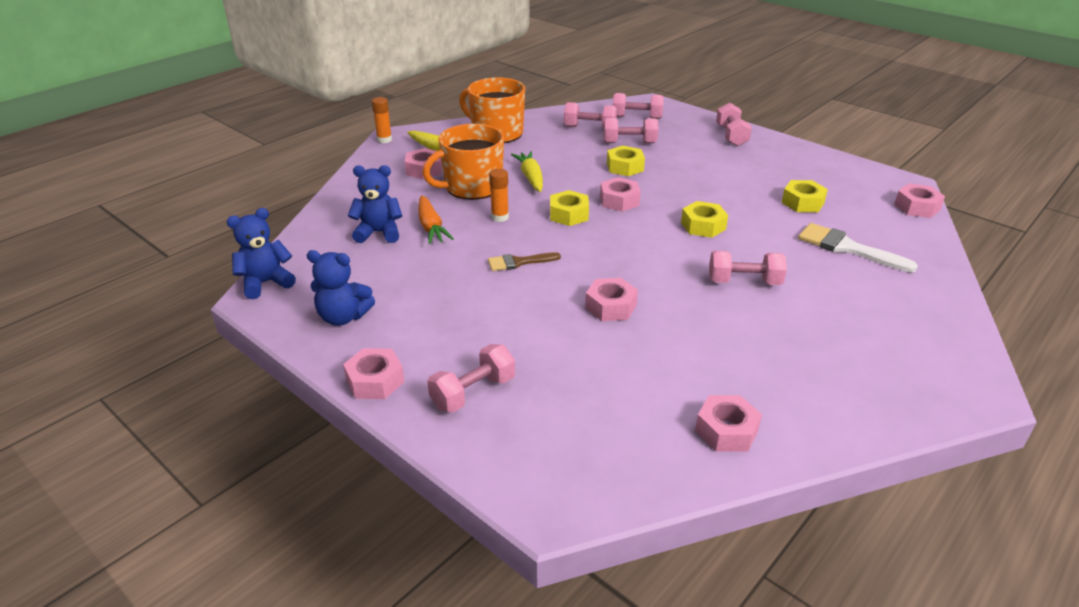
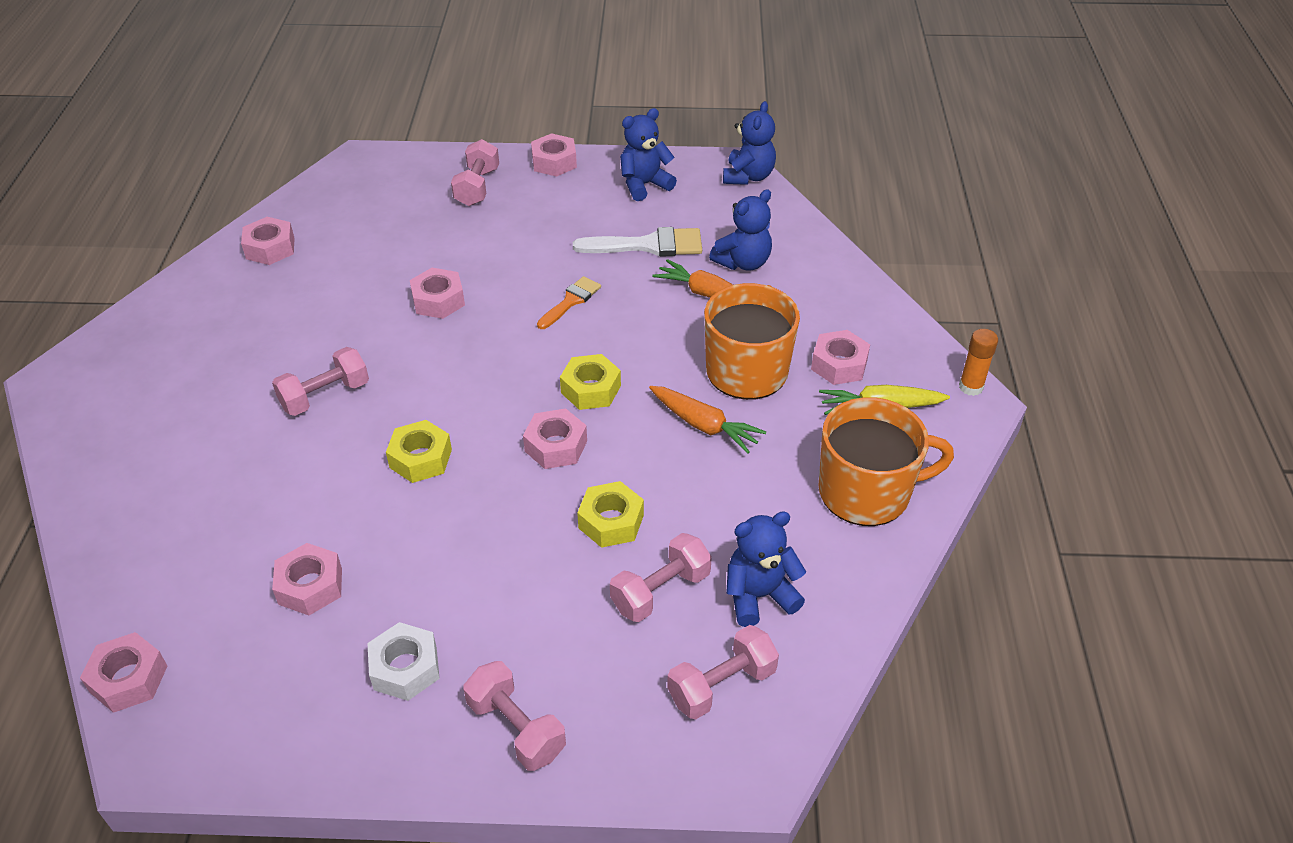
camera: 140 degrees right, 10 degrees up
brown brush [488,252,561,271] -> orange brush [537,276,601,329]
orange glue stick [489,169,509,222] -> none
yellow carrot [511,151,543,192] -> orange carrot [649,386,766,454]
pink dumbbell [564,102,617,128] -> blue teddy bear [726,511,806,627]
yellow nut [782,180,828,212] -> pink nut [272,543,342,615]
white brush [798,223,918,273] -> white brush moved to [573,227,702,257]
none -> white nut [367,622,440,701]

